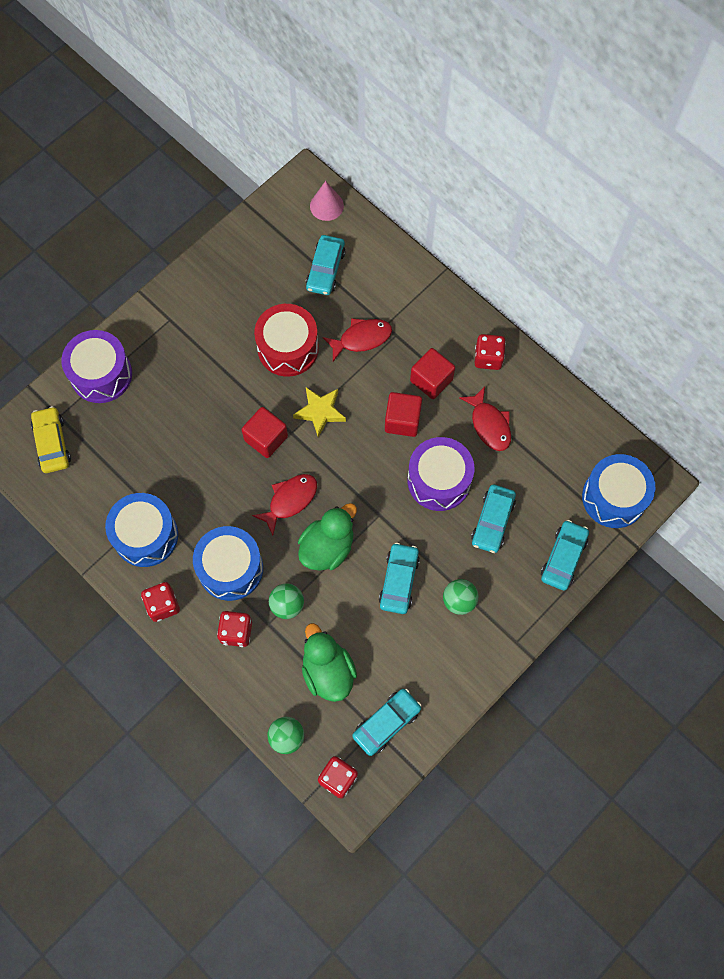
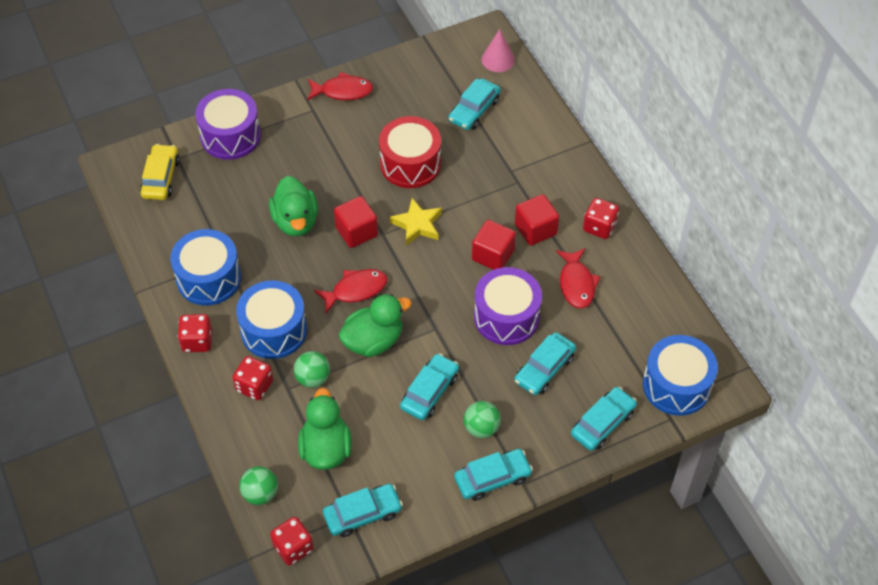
camera: 20 degrees right, 15 degrees down
red fish [323,318,392,361] -> red fish moved to [307,72,373,100]
none -> green duck [269,176,318,236]
none -> turquoise car [454,449,533,501]

